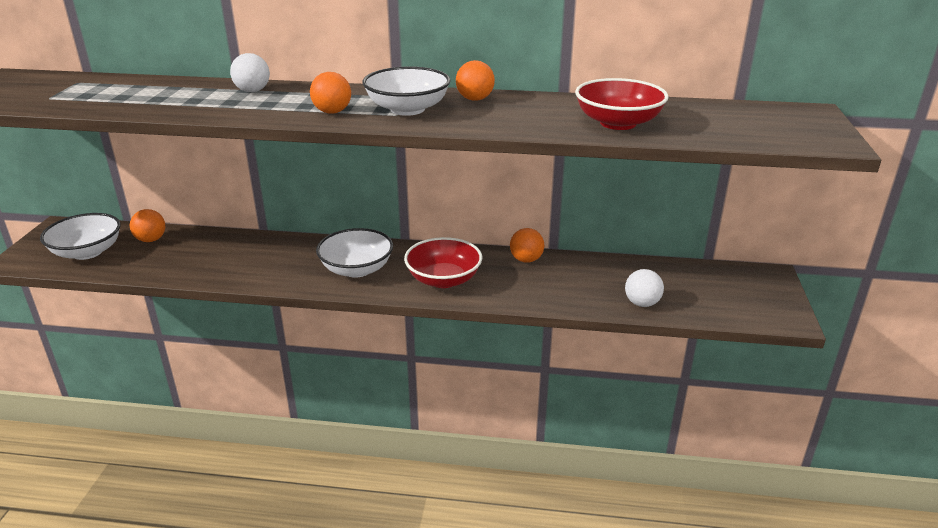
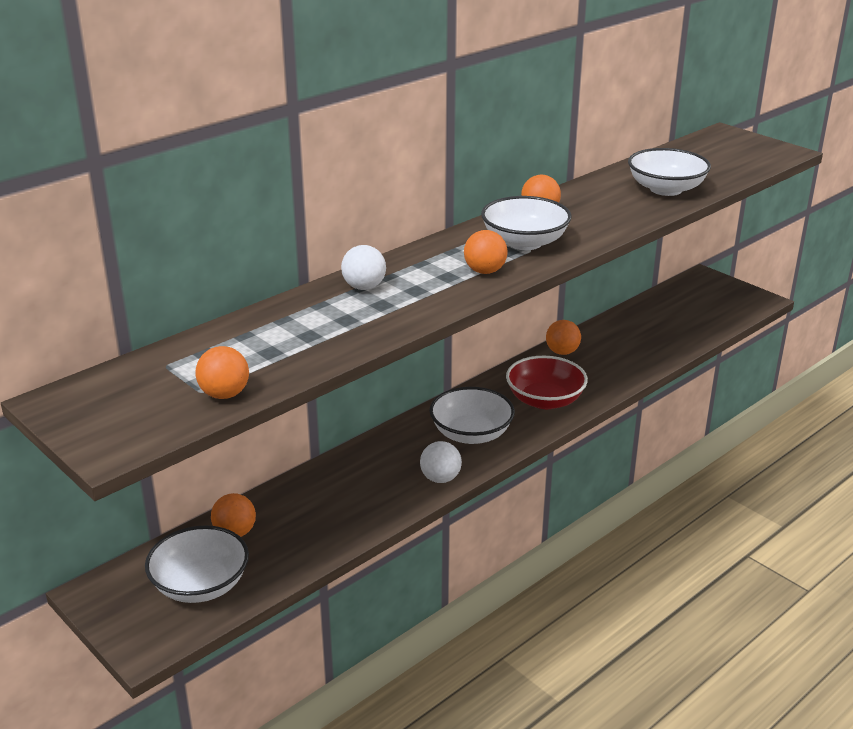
camera: 50 degrees left, 0 degrees up
red bowl [575,78,669,130] -> white bowl [628,148,711,196]
white ball [625,269,664,307] -> white ball moved to [420,441,462,483]
none -> orange ball [196,346,249,399]

